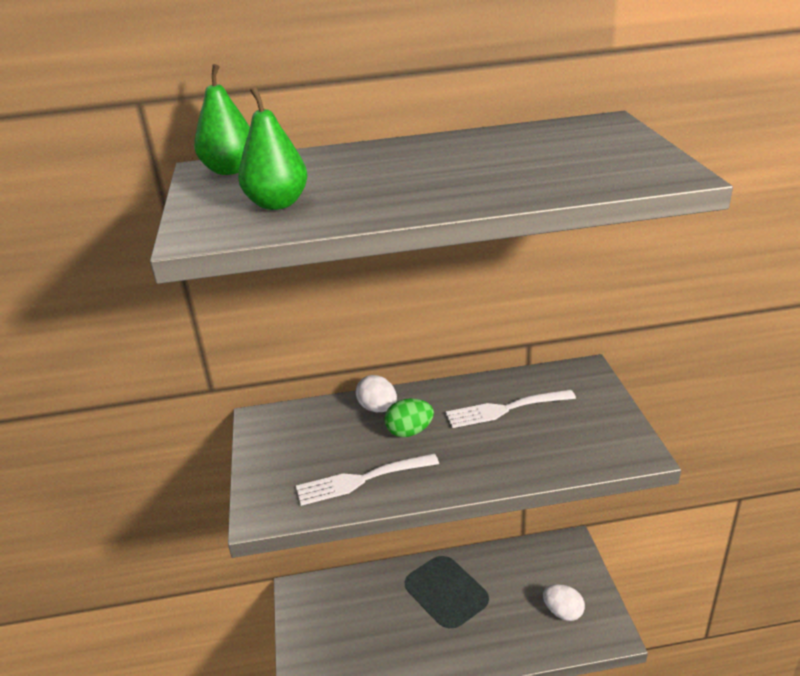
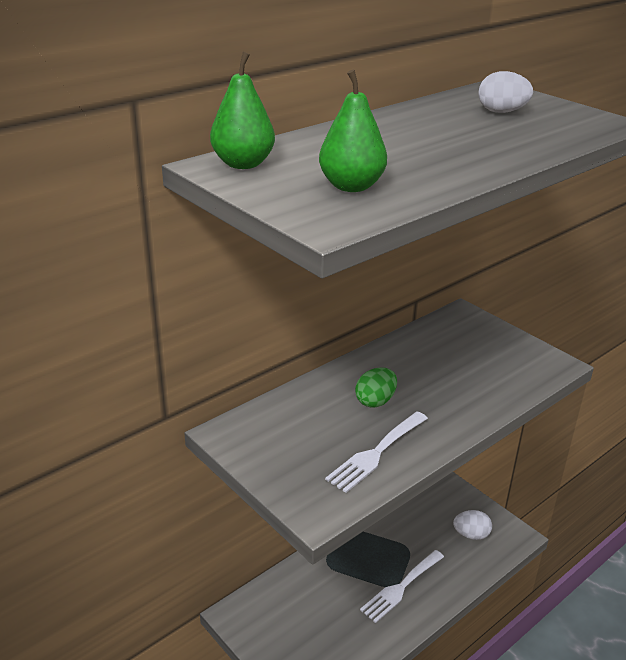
camera: 35 degrees left, 0 degrees up
white egg [356,375,397,412] -> white egg moved to [478,71,533,113]
white fork [446,390,576,428] -> white fork moved to [360,550,444,623]

